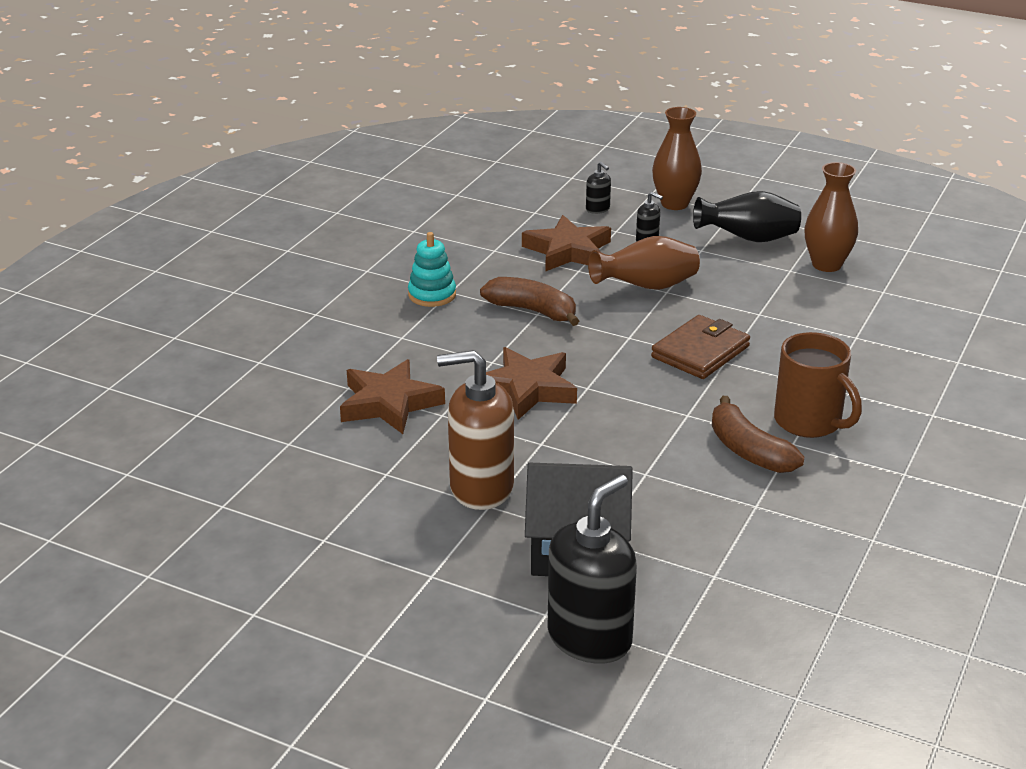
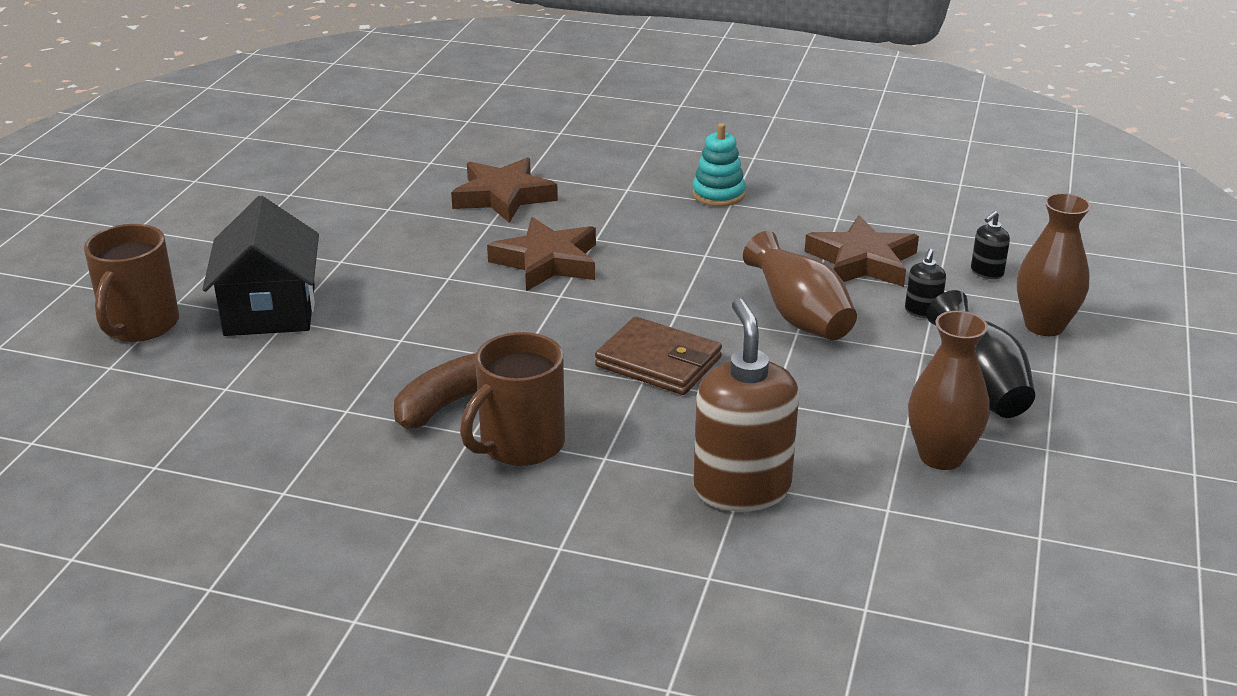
camera: 80 degrees right, 0 degrees up
brown soap dispenser [437,350,514,510] -> brown soap dispenser moved to [693,298,799,512]
brown banana [480,277,579,326] -> none
black soap dispenser [548,475,637,664] -> brown mug [84,224,179,342]

